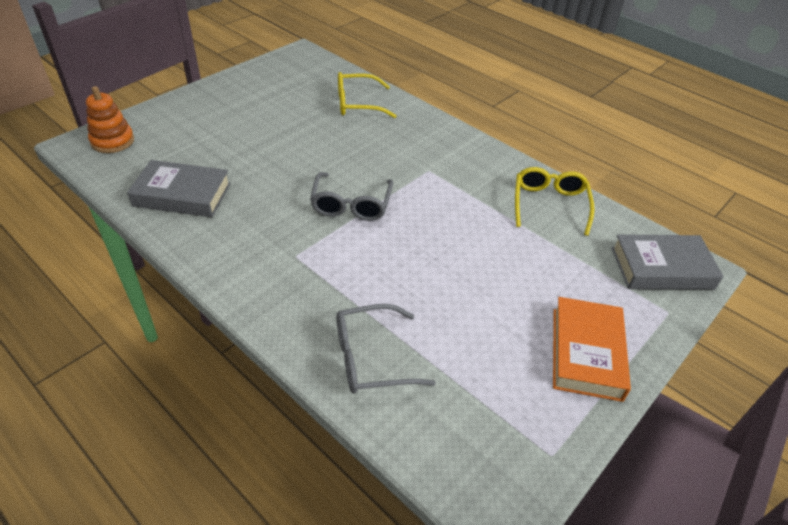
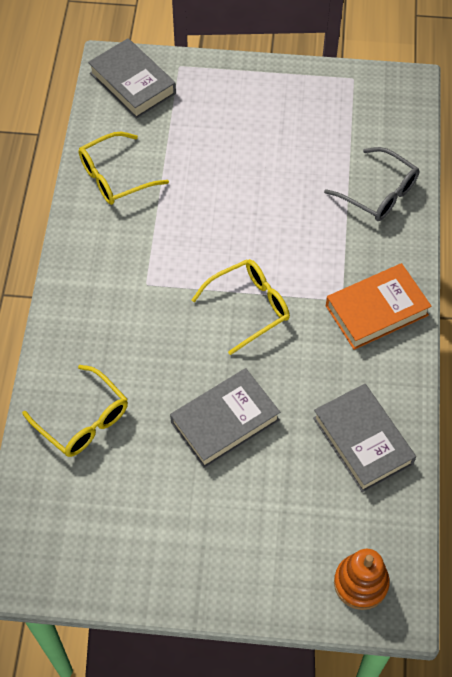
camera: 125 degrees left, 15 degrees up
grey glasses [310,172,393,221] -> yellow glasses [192,259,290,355]
orange book [553,297,631,402] -> orange book moved to [326,263,432,350]
none -> grey book [170,368,280,468]

